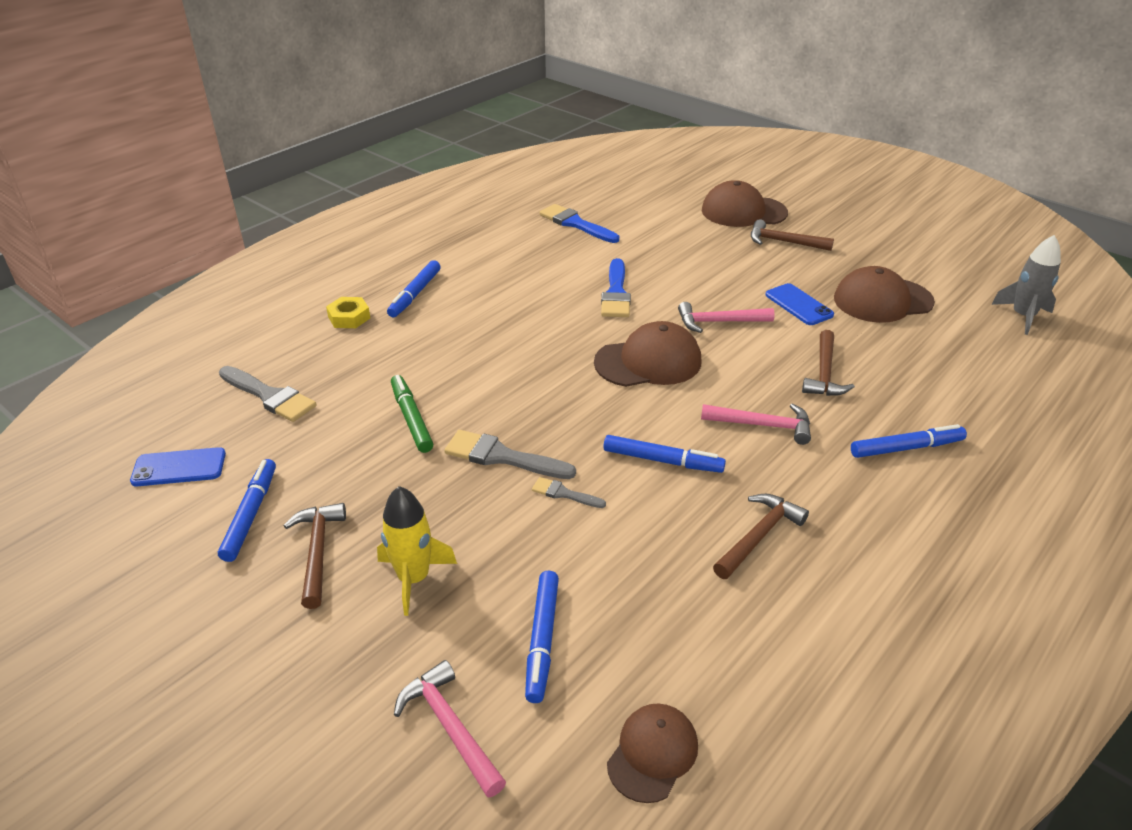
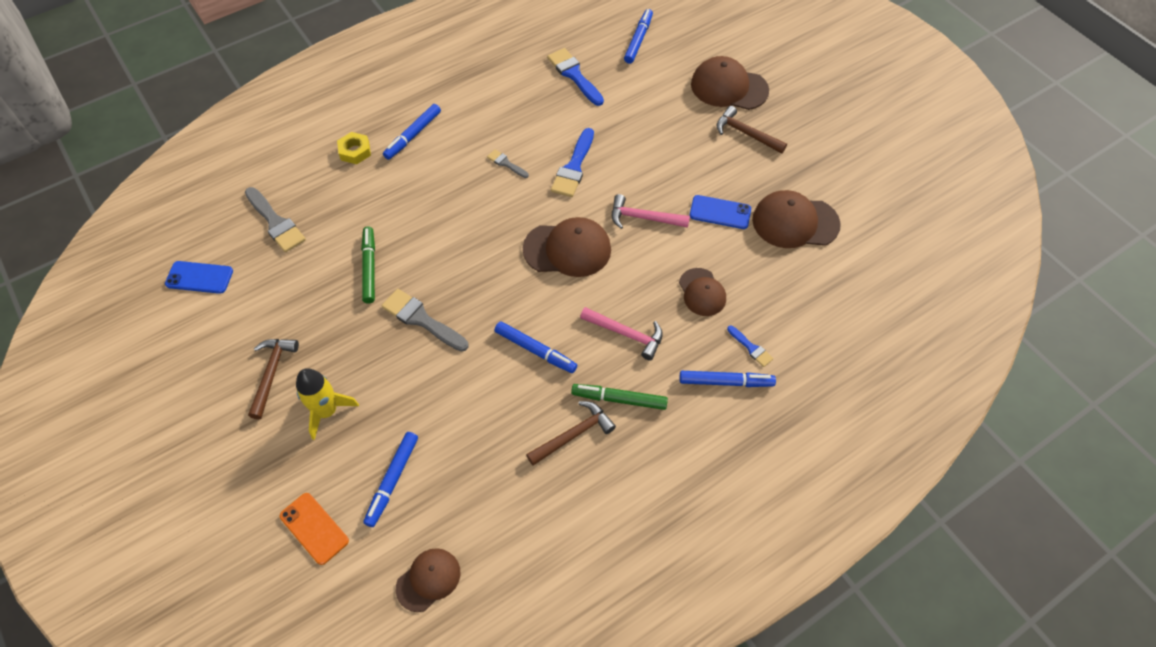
camera: 15 degrees right, 20 degrees up
blue marker [218,459,276,562] -> blue marker moved to [624,9,653,64]
pink hammer [394,660,506,798] -> orange phone [280,493,349,565]
grey brush [532,477,606,508] -> grey brush moved to [487,149,529,178]
blue phone [765,283,834,325] -> blue phone turned 60 degrees counterclockwise [690,195,751,229]
brown hammer [802,330,855,396] -> brown cap [679,268,726,316]
grey rocket [991,235,1061,335] -> none
none -> green marker [571,384,668,410]
none -> blue brush [727,325,774,367]

